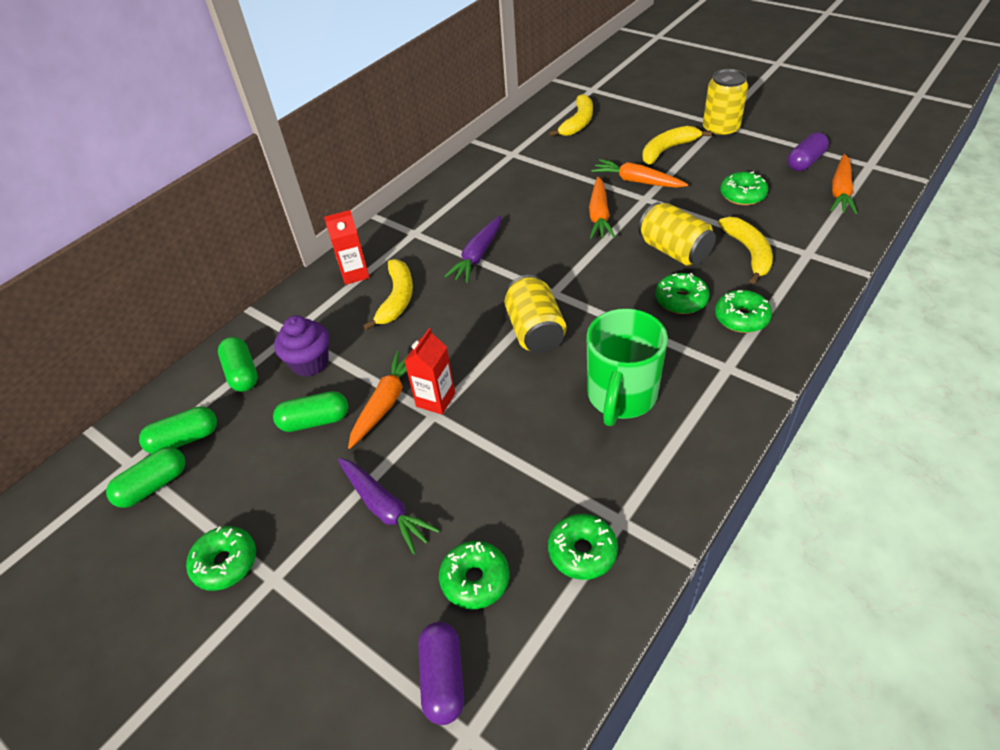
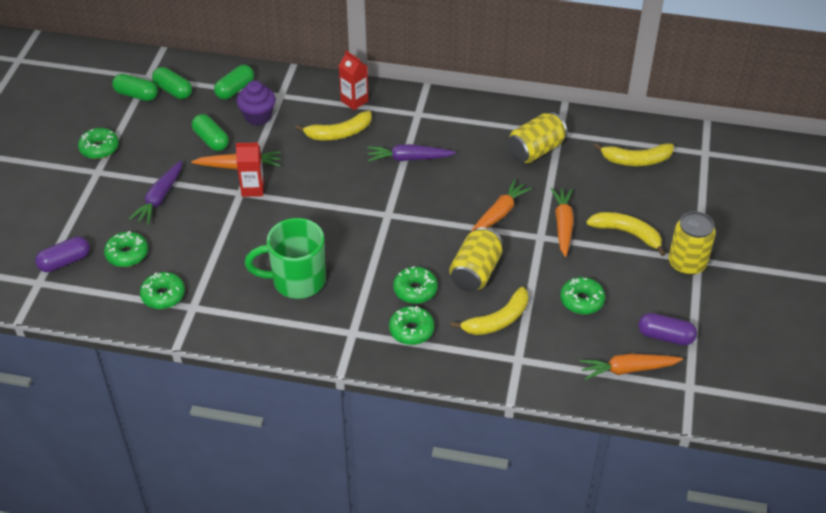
camera: 60 degrees right, 0 degrees up
yellow can [504,275,566,354] -> yellow can moved to [507,112,568,163]
orange carrot [589,177,615,239] -> orange carrot turned 150 degrees clockwise [471,179,532,232]

